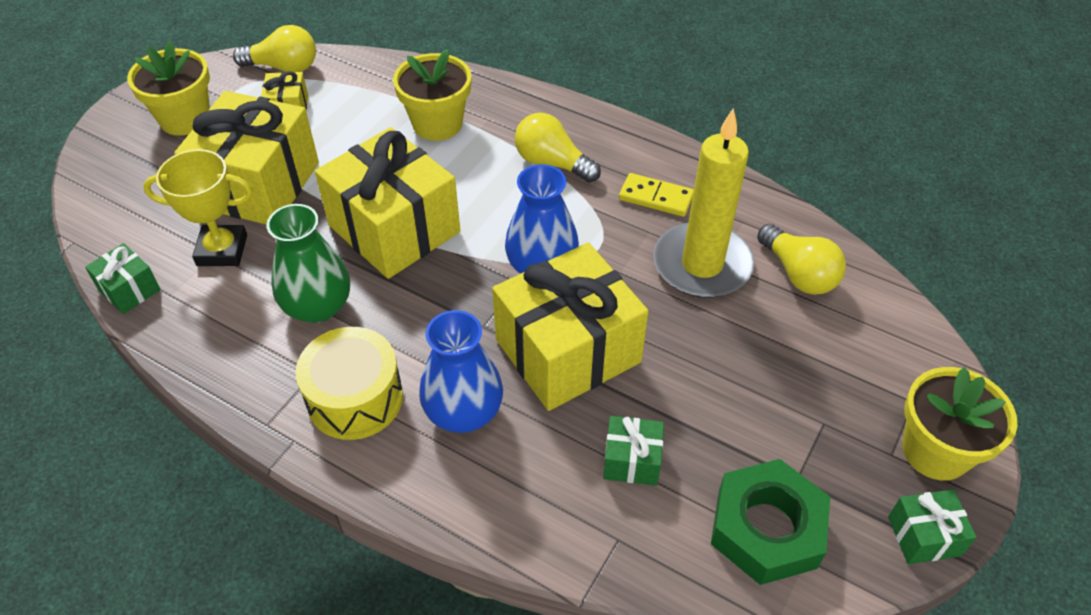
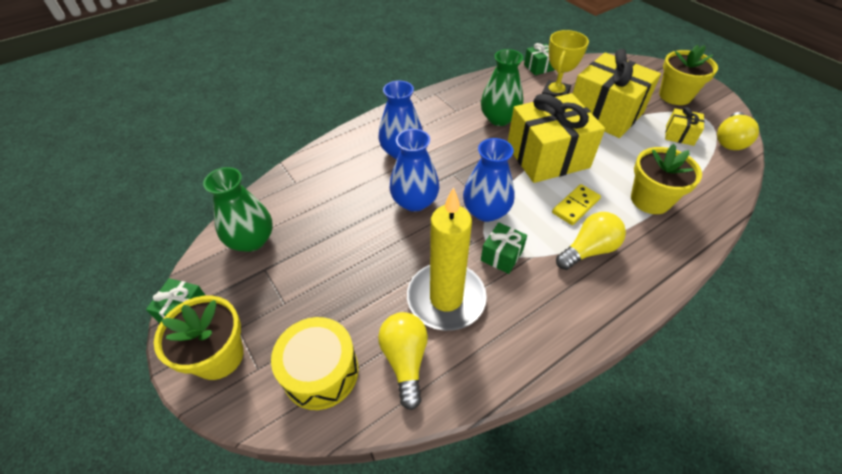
camera: 115 degrees right, 0 degrees up
yellow drum [296,327,403,440] -> yellow drum moved to [271,317,359,410]
yellow gift [492,243,648,411] -> blue vase [389,129,439,212]
green gift [603,416,664,486] -> green gift moved to [481,222,527,274]
yellow domino [619,173,694,217] -> yellow domino moved to [552,184,601,225]
green nut [711,459,830,585] -> green vase [203,167,273,252]
yellow light bulb [757,224,846,295] -> yellow light bulb turned 90 degrees clockwise [378,312,428,410]

